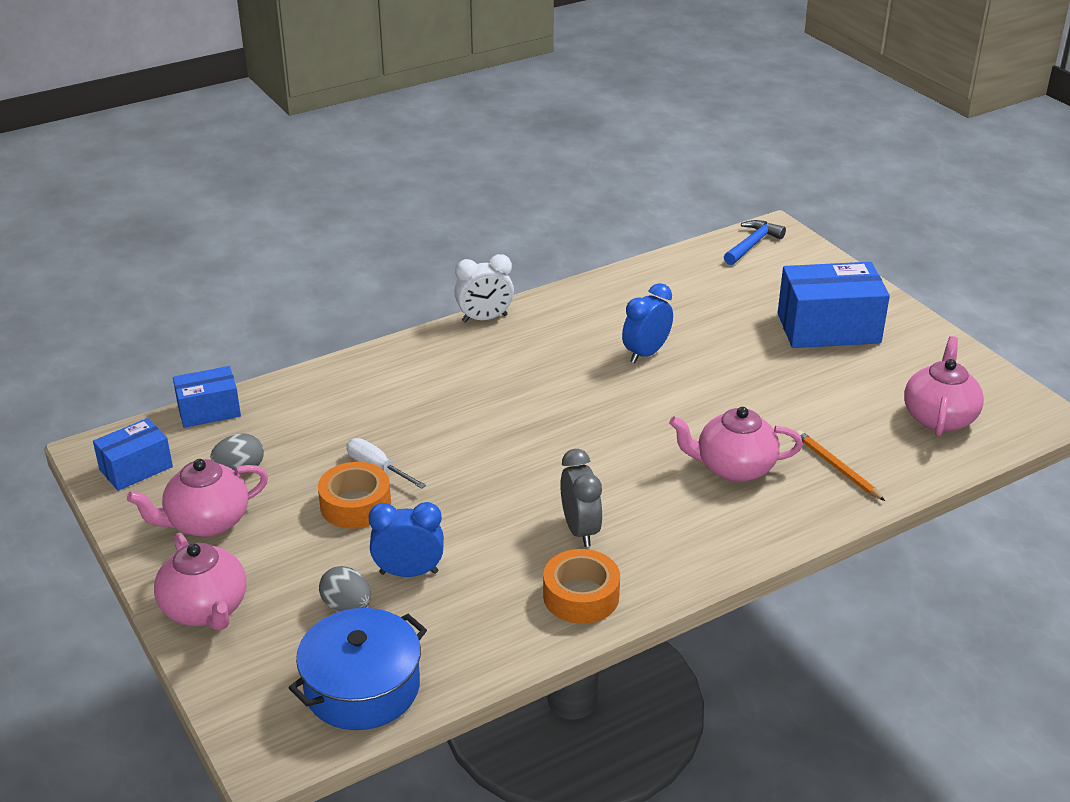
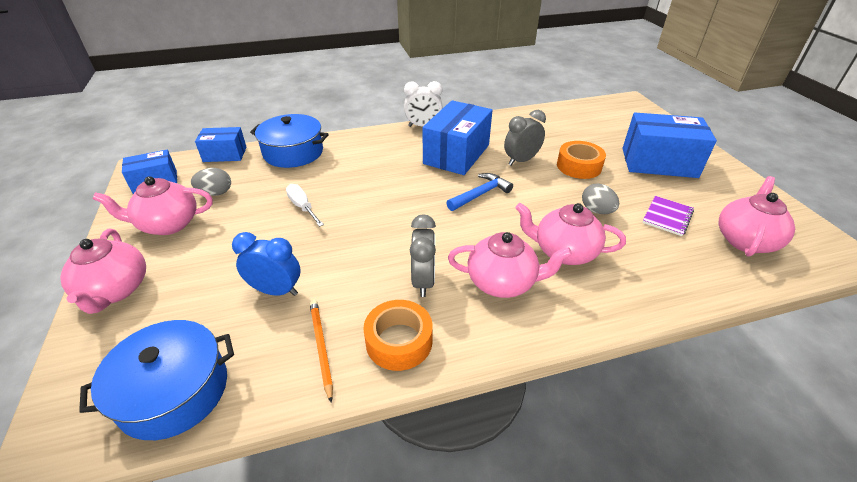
camera: 15 degrees right, 5 degrees up
orange tape [318,462,391,529] -> orange tape moved to [557,141,606,179]
grey egg [319,566,371,612] -> grey egg moved to [582,183,619,214]
blue clock [622,283,673,363] -> grey clock [504,110,546,165]
blue hammer [724,220,786,265] -> blue hammer moved to [446,173,513,211]
orange pencil [797,430,885,501] -> orange pencil moved to [310,300,333,403]
none -> blue pot [250,114,329,168]
none -> blue box [422,100,492,175]
none -> pink teapot [448,232,572,298]
none -> purple notebook [642,196,694,236]

